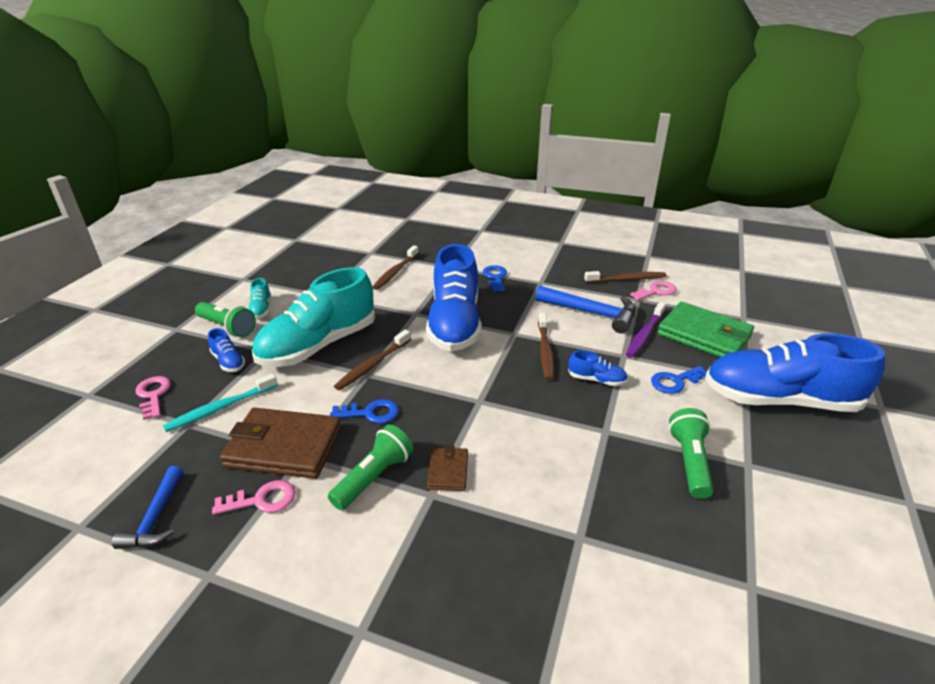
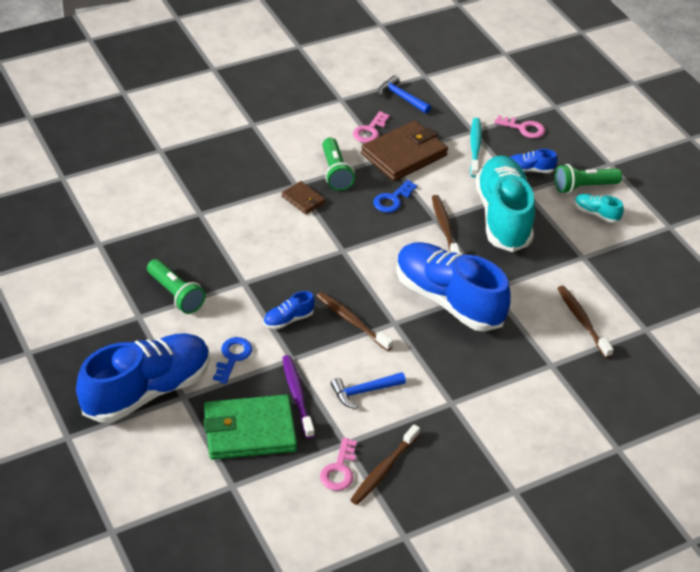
camera: 130 degrees right, 10 degrees up
blue key [483,265,507,291] -> none
blue hammer [535,286,635,334] -> blue hammer [331,372,406,409], size x0.63

